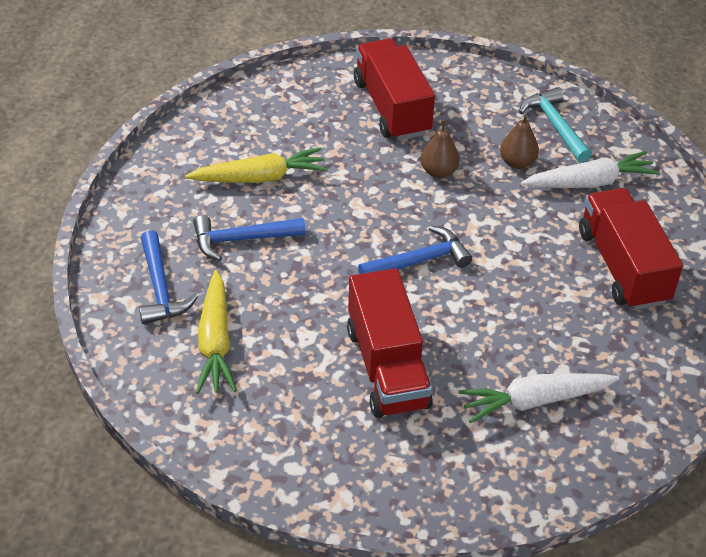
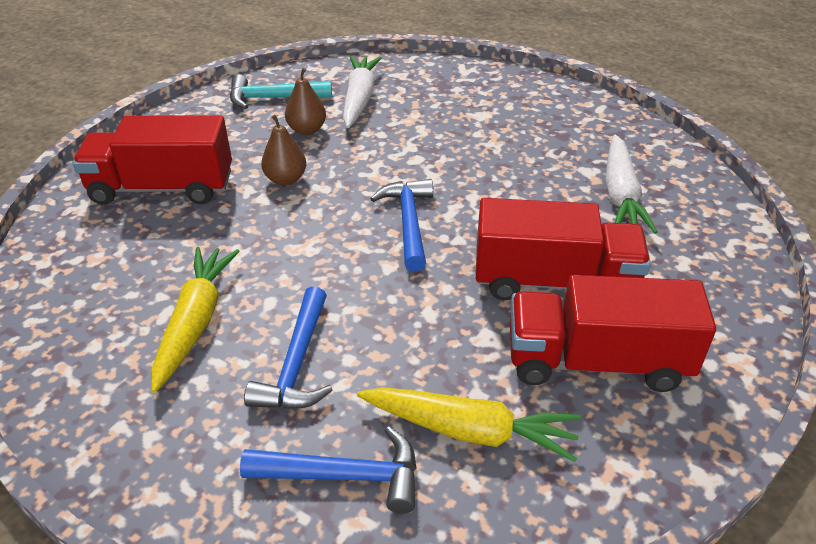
camera: 70 degrees left, 5 degrees down
red truck [579,188,683,310] -> red truck moved to [510,275,716,392]

